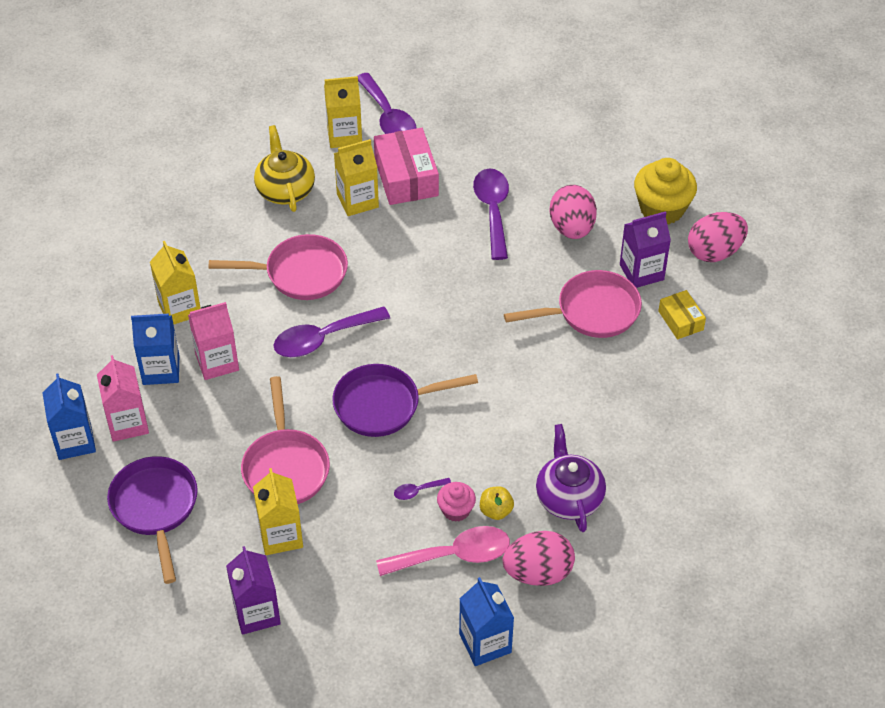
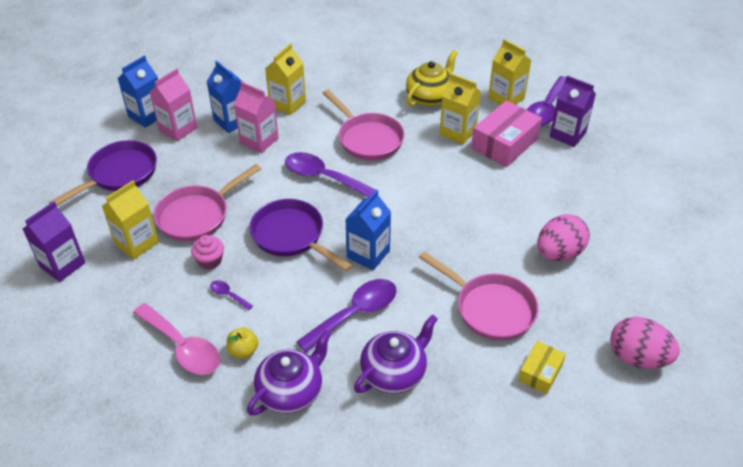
camera: 55 degrees right, 5 degrees down
pink cupcake [437,482,476,522] -> pink cupcake moved to [191,235,224,269]
blue carton [459,577,514,666] -> blue carton moved to [345,190,391,270]
purple spoon [473,169,509,260] -> purple spoon moved to [296,279,397,352]
pink egg [503,531,575,586] -> none
purple carton [620,211,671,288] -> purple carton moved to [550,75,596,147]
yellow cupcake [634,158,697,224] -> none
none -> purple teapot [354,314,438,394]

